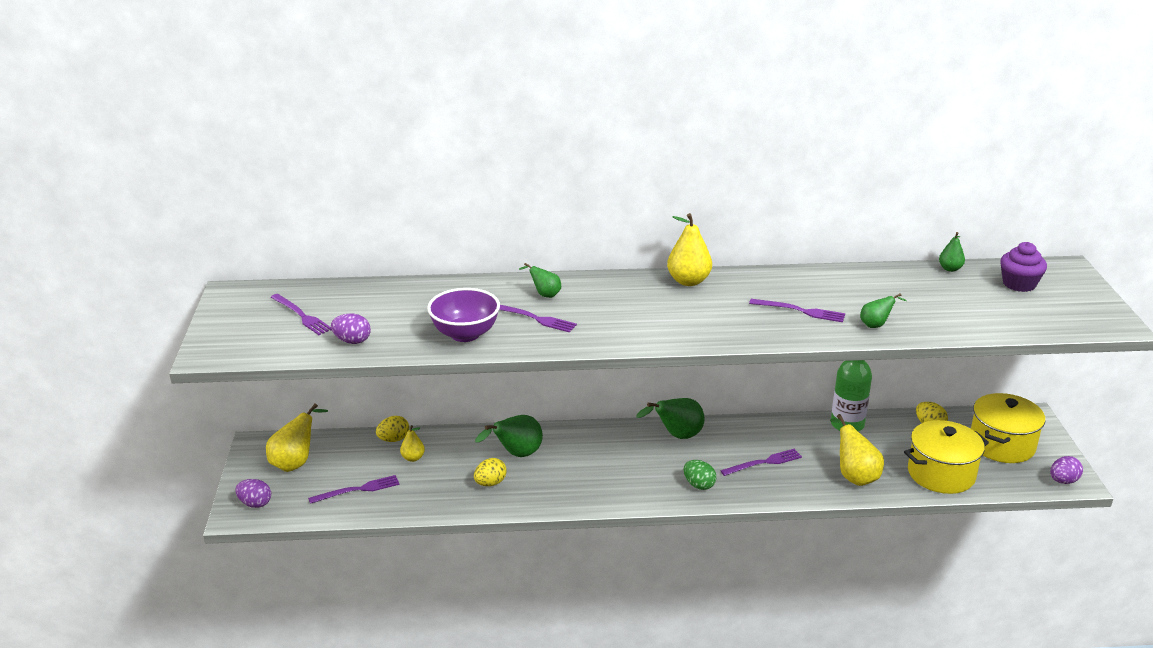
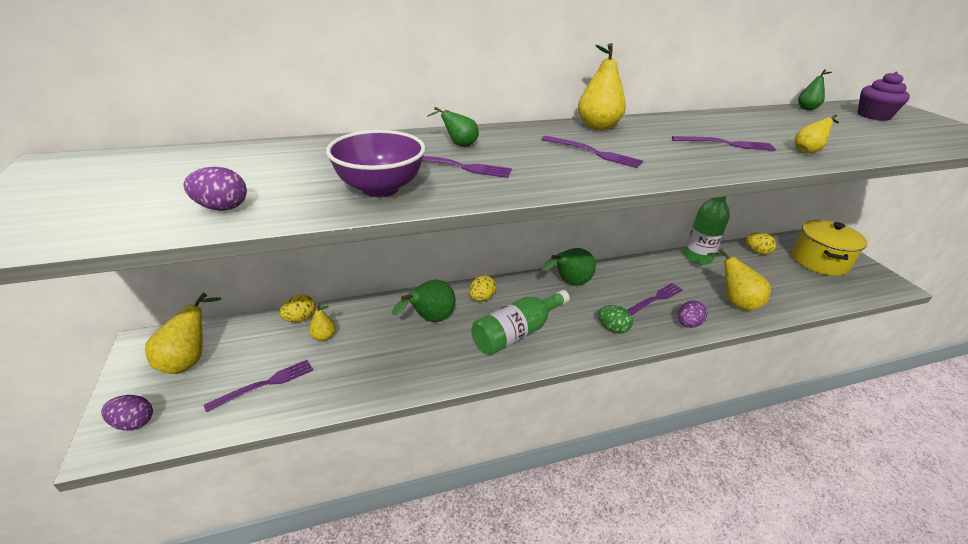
camera: 15 degrees left, 5 degrees up
purple fork [270,294,332,335] -> purple fork moved to [541,136,643,168]
yellow egg [474,458,507,486] -> yellow egg moved to [469,275,496,302]
green pear [860,293,907,328] -> yellow pear [795,114,839,153]
yellow pot [904,420,989,494] -> none
purple egg [1050,456,1083,484] -> purple egg moved to [678,300,707,328]
none -> green bottle [472,290,570,355]

